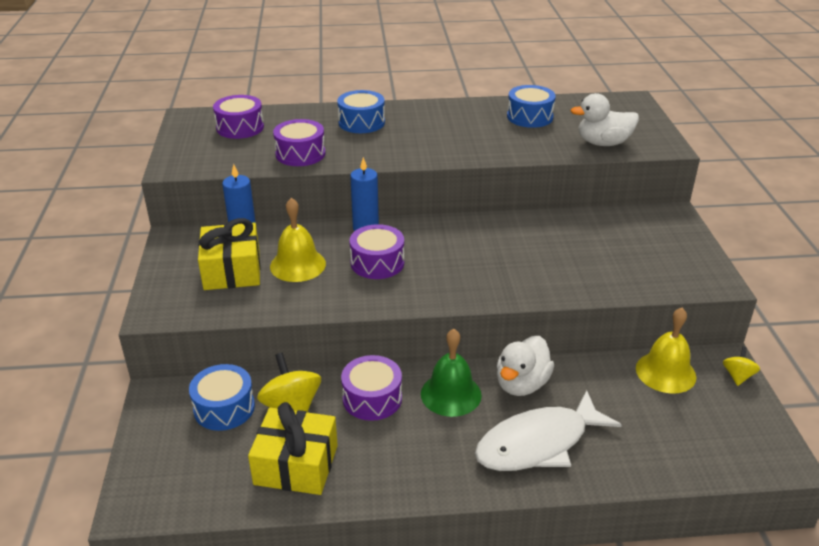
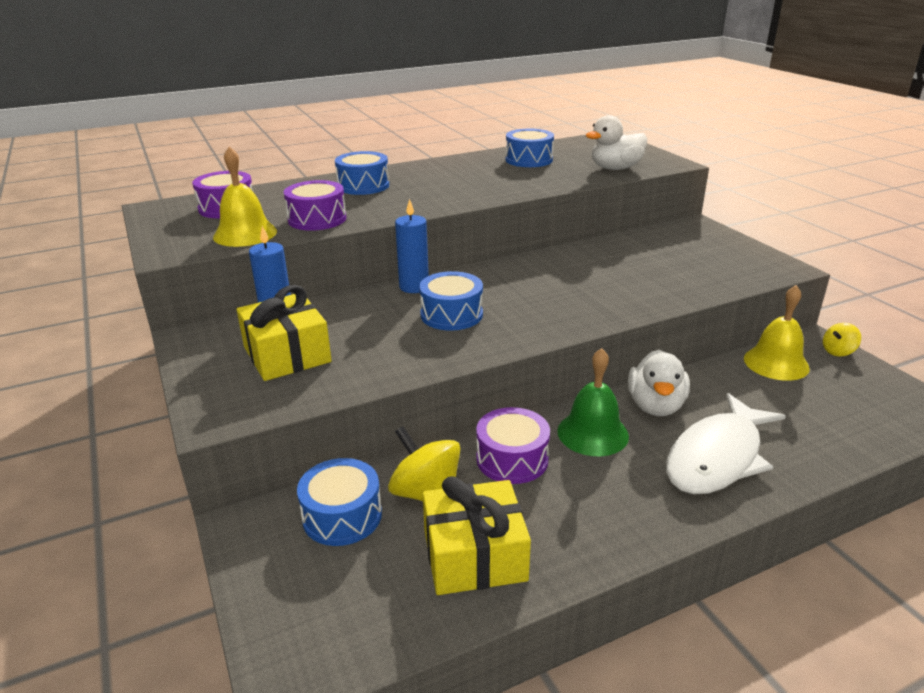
camera: 20 degrees left, 5 degrees down
yellow bell [270,198,326,282] -> yellow bell moved to [213,146,277,247]
purple drum [349,224,404,279] -> blue drum [419,271,483,331]
yellow spinning top [723,347,760,386] -> yellow spinning top turned 120 degrees counterclockwise [823,323,861,356]

